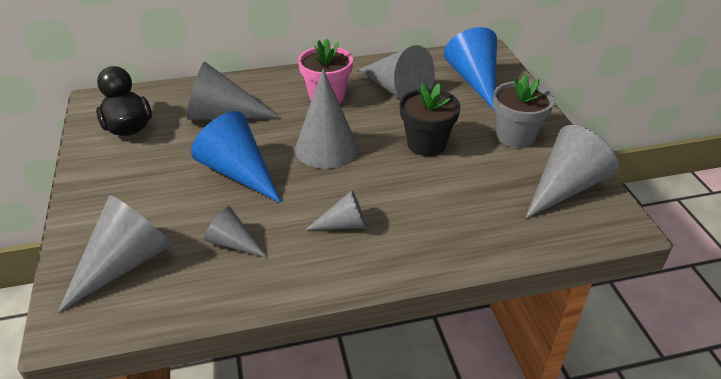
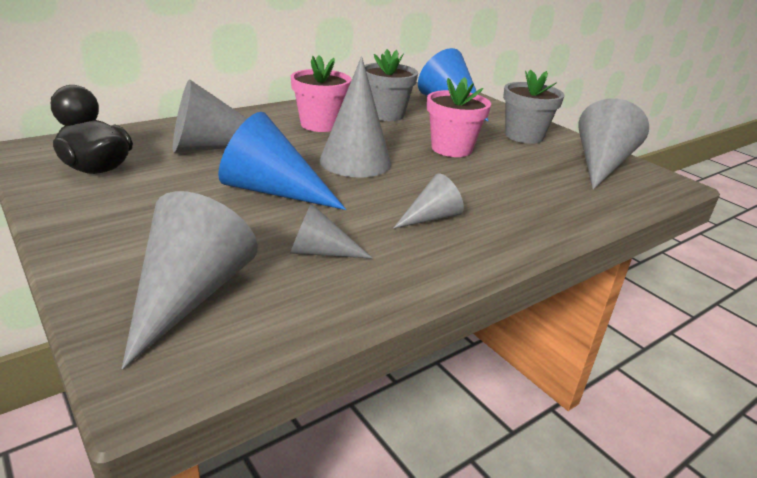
camera: 25 degrees left, 10 degrees down
grey cone [358,45,435,99] -> grey flower pot [364,49,418,121]
black flower pot [399,82,460,156] -> pink flower pot [427,77,491,157]

